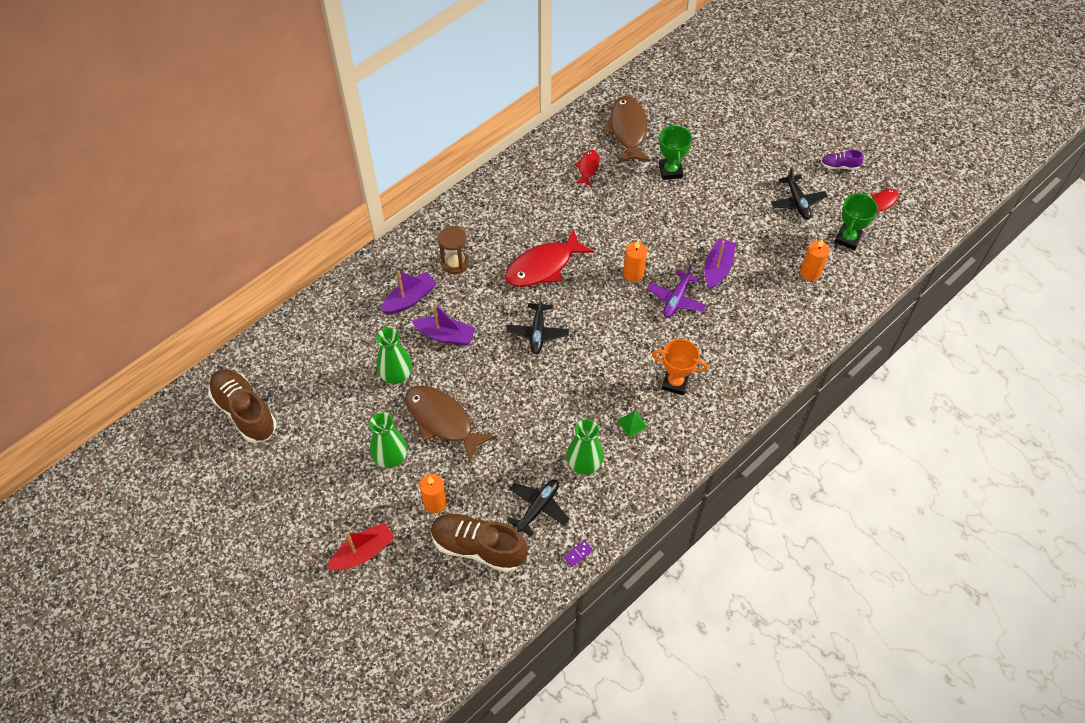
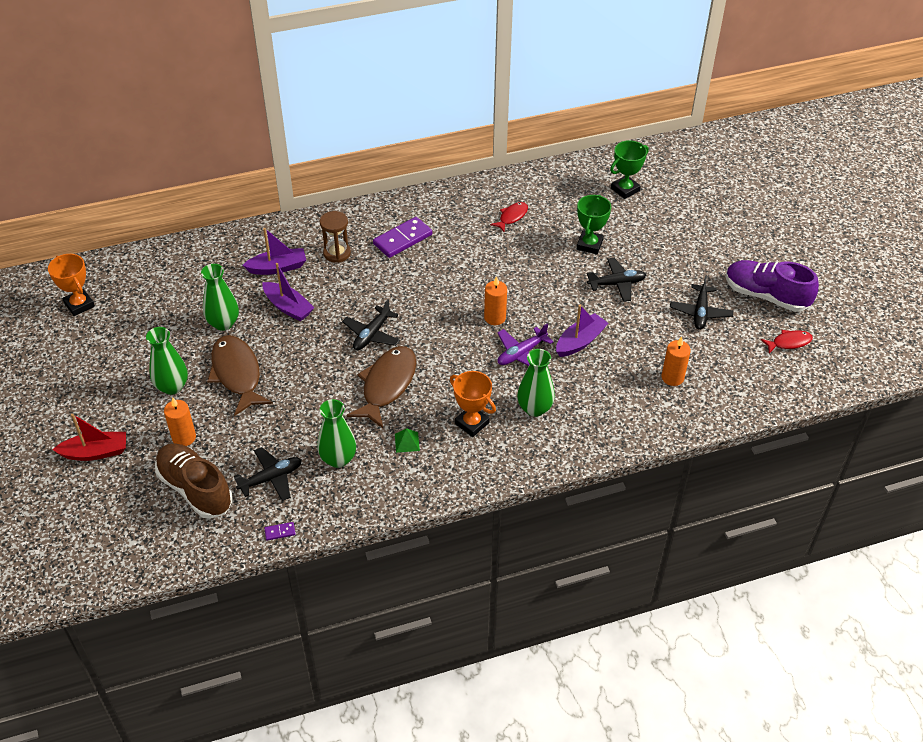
camera: 25 degrees right, 10 degrees down
brown shoe [208,369,276,443] -> orange trophy [48,254,95,316]
red fish [505,228,594,287] -> none
brown fish [603,96,651,163] -> brown fish moved to [346,346,416,428]
purple shoe [821,150,864,170] -> purple shoe [726,260,819,312], size x2.09
green trophy [835,193,878,250] -> green trophy moved to [610,140,648,199]
none -> purple domino [373,217,432,258]
none -> green vase [517,349,555,417]
none -> black plane [587,258,646,302]

